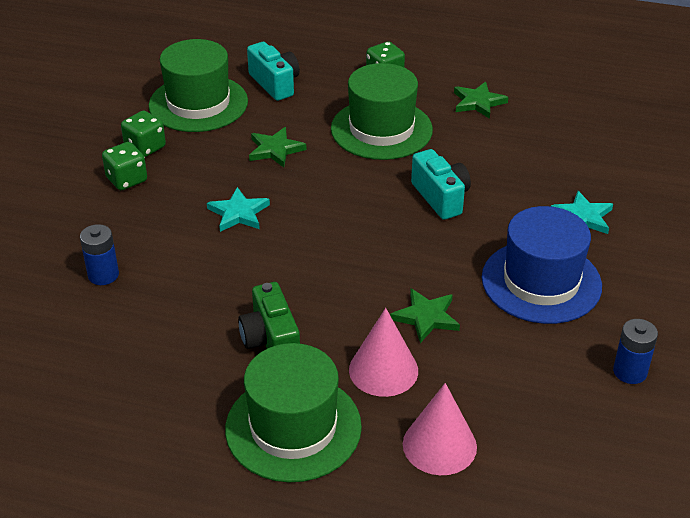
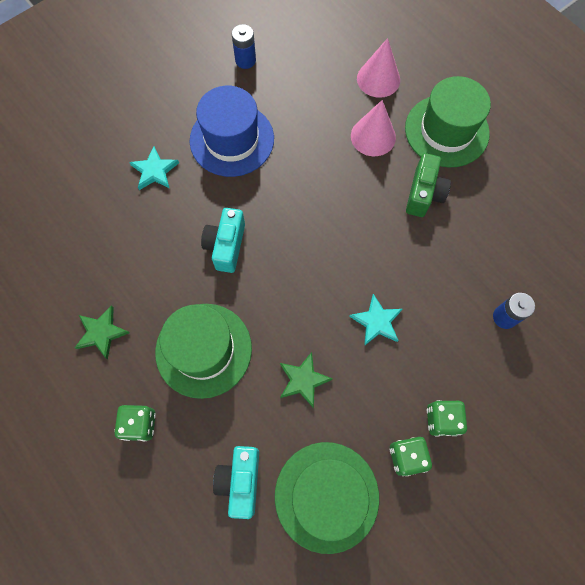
camera: 145 degrees left, 30 degrees up
green star [390,289,460,343] -> none

